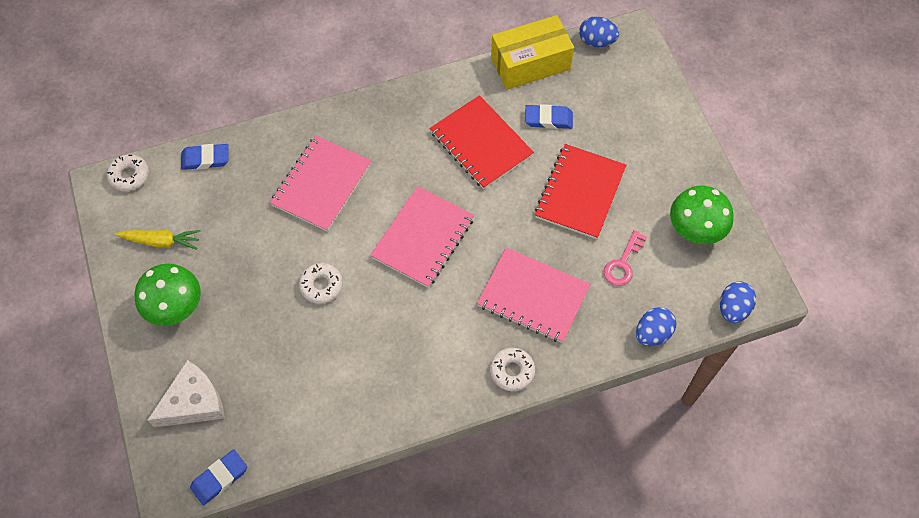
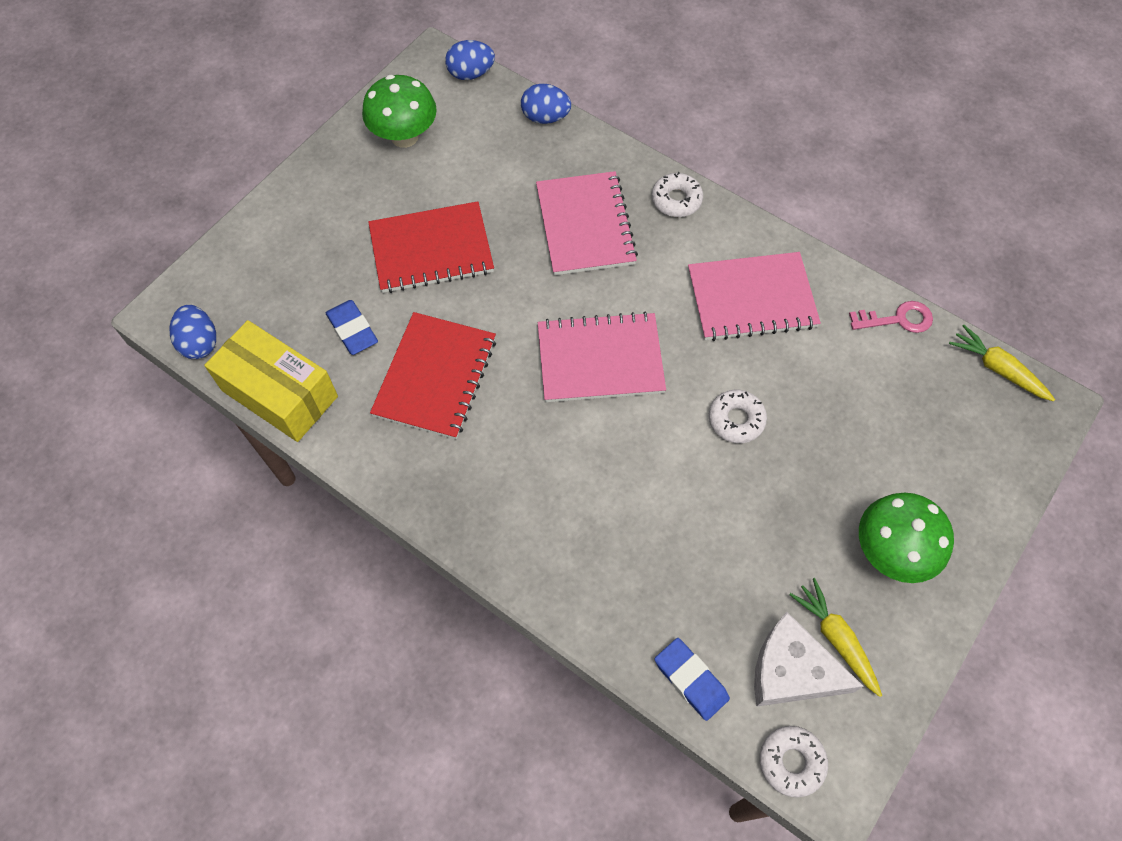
camera: 125 degrees left, 0 degrees up
white cheese [147,360,225,427] -> white cheese moved to [754,612,863,707]
blue eraser [190,449,247,505] -> yellow carrot [949,325,1055,401]
pink notebook [270,135,371,232] -> pink notebook moved to [688,252,821,341]
pink key [604,230,647,286] -> pink key moved to [849,301,933,333]

